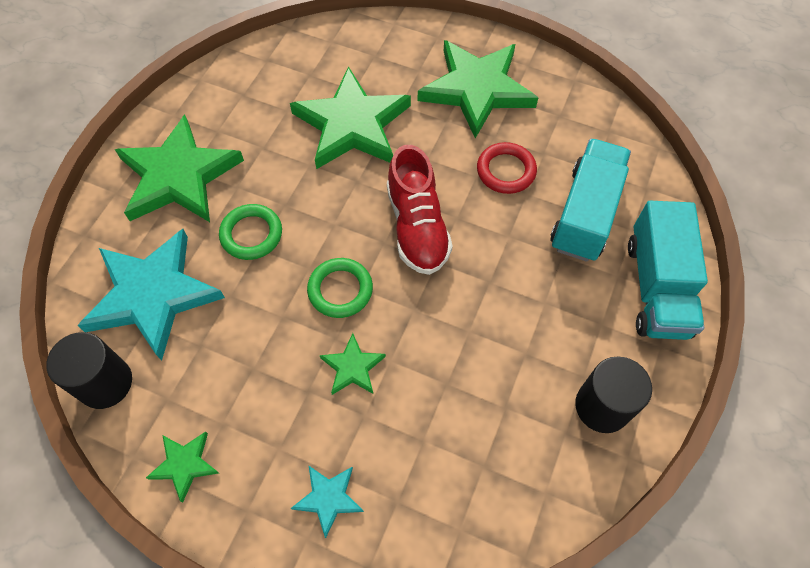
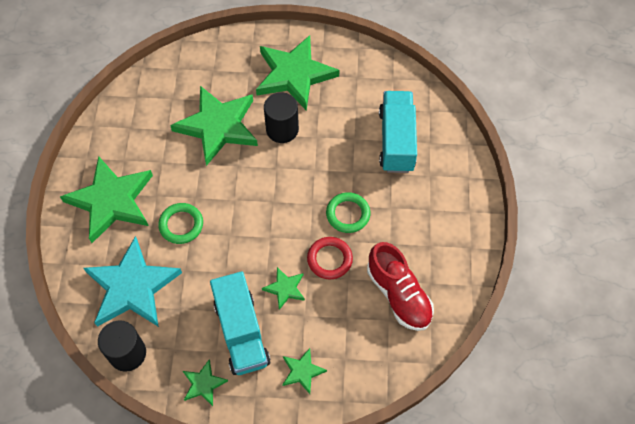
camera: 20 degrees left, 0 degrees up
turquoise star [291,465,364,538] -> green star [282,348,327,394]
green ring [307,258,373,318] -> green ring moved to [326,192,370,233]
red shoe [387,145,453,275] -> red shoe moved to [367,242,434,331]
red ring [477,142,537,194] -> red ring moved to [307,237,353,279]
black cylinder [575,356,652,433] -> black cylinder moved to [264,92,299,143]
turquoise truck [628,201,708,340] -> turquoise truck moved to [210,271,271,375]

